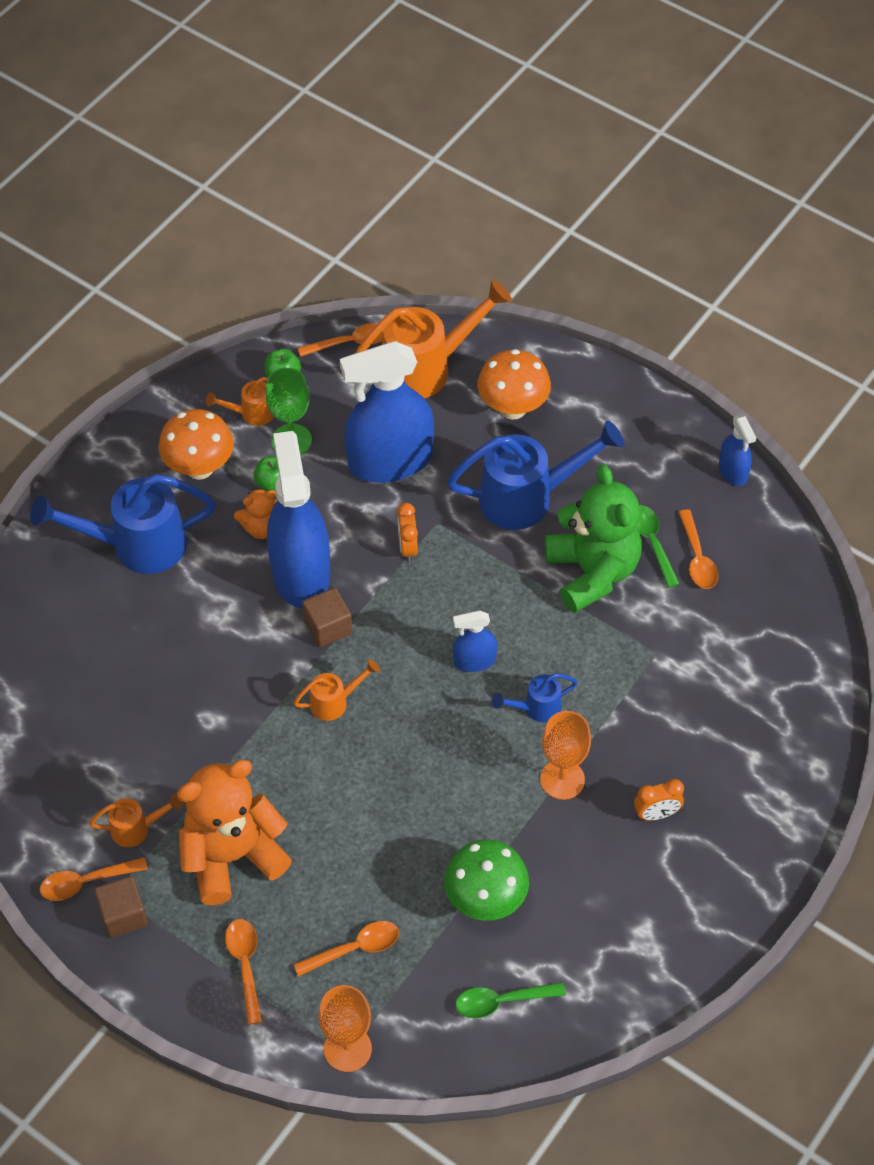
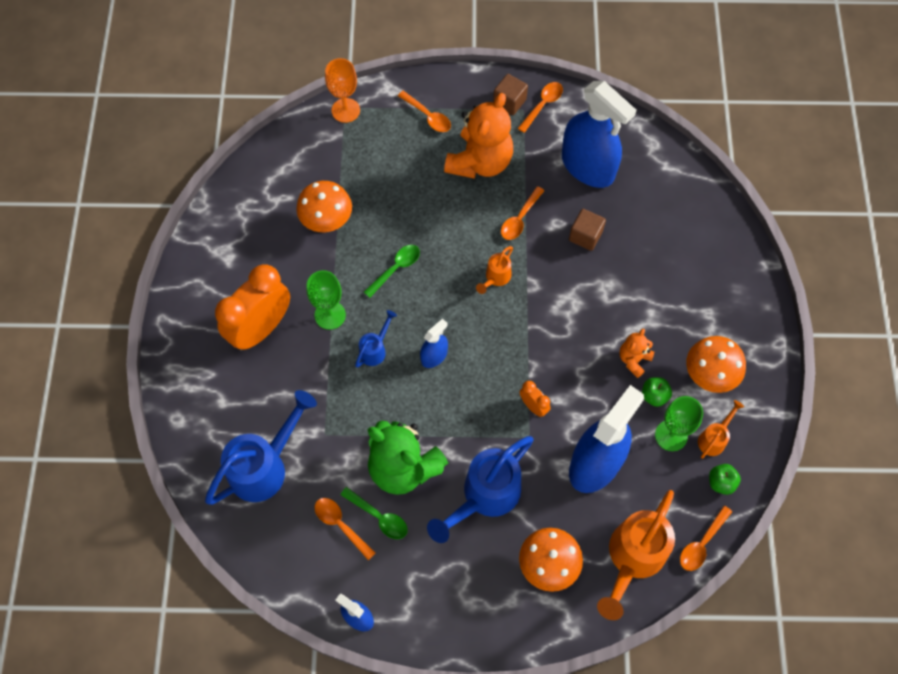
camera: 145 degrees right, 10 degrees up
blue watering can [30,474,216,574] -> blue watering can moved to [205,390,317,505]
orange watering can [89,794,183,847] -> none
blue spray bottle [267,431,330,608] -> blue spray bottle moved to [562,81,636,188]
orange spoon [293,921,399,977] -> orange spoon moved to [501,186,544,240]
brown cube [302,588,352,647] -> brown cube moved to [569,209,606,251]
green mushroom [444,839,529,921] -> orange mushroom [296,181,352,232]
green spoon [455,982,566,1018] -> green spoon moved to [364,245,420,298]
orange goblet [540,711,591,800] -> green goblet [307,270,346,330]
orange clock [634,779,684,821] -> orange clock [215,264,290,351], size x2.28

